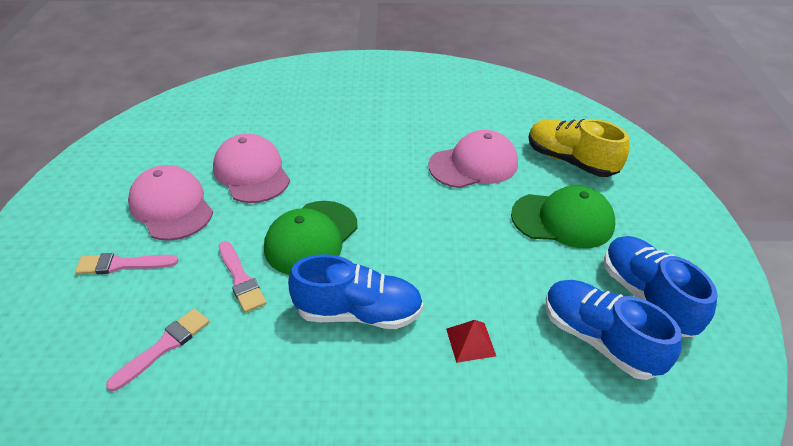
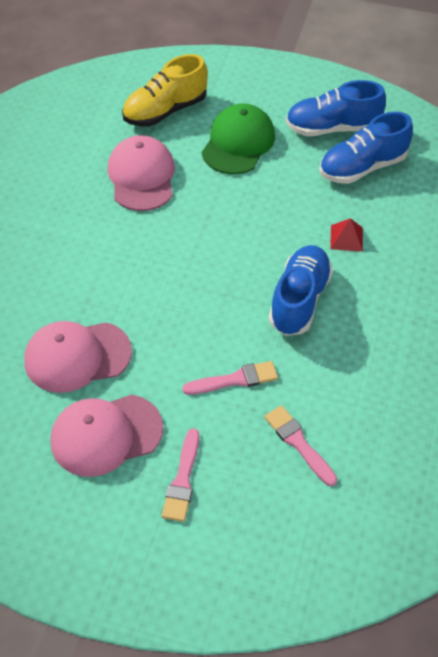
camera: 75 degrees left, 10 degrees up
green cap [264,201,357,275] -> none

